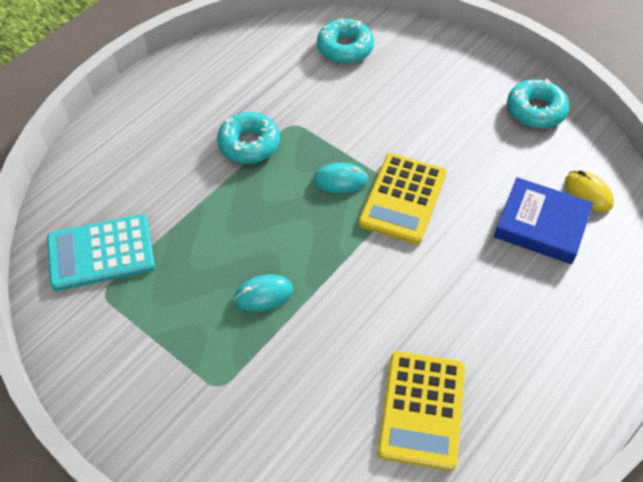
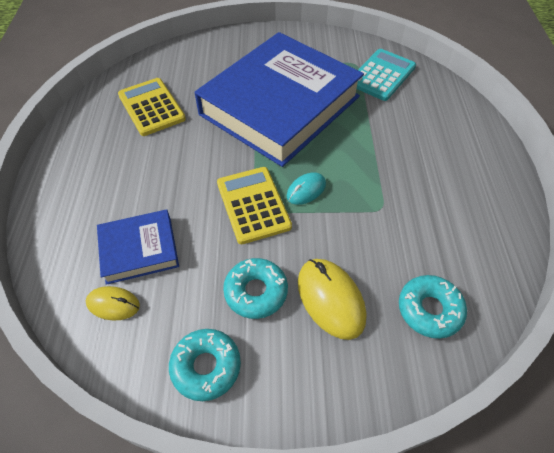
camera: 140 degrees right, 0 degrees up
turquoise donut [217,112,280,164] -> turquoise donut moved to [223,258,288,319]
turquoise mouse [233,274,293,312] -> blue book [194,32,364,167]
none -> yellow mouse [298,259,366,340]

